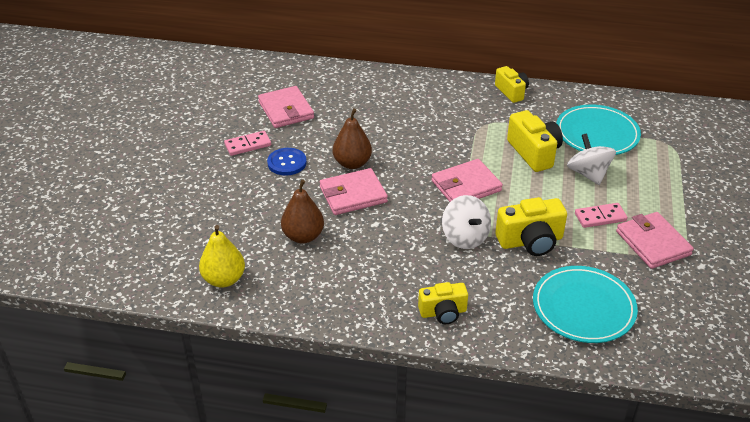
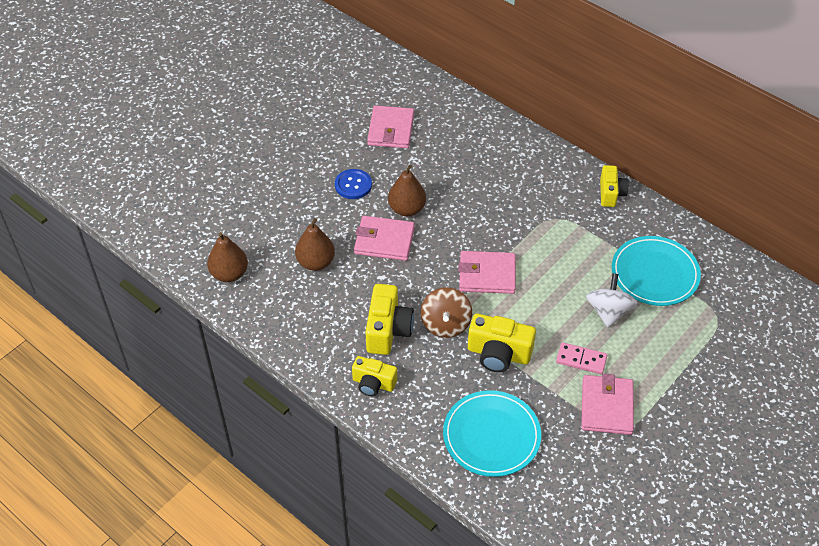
camera: 30 degrees right, 10 degrees up
yellow pear [199,225,245,288] -> brown pear [207,232,248,282]
pink domino [224,131,271,156] -> none
white spinning top [442,195,491,249] -> brown spinning top [421,287,472,338]
yellow camera [507,110,563,172] -> yellow camera moved to [365,284,414,355]

